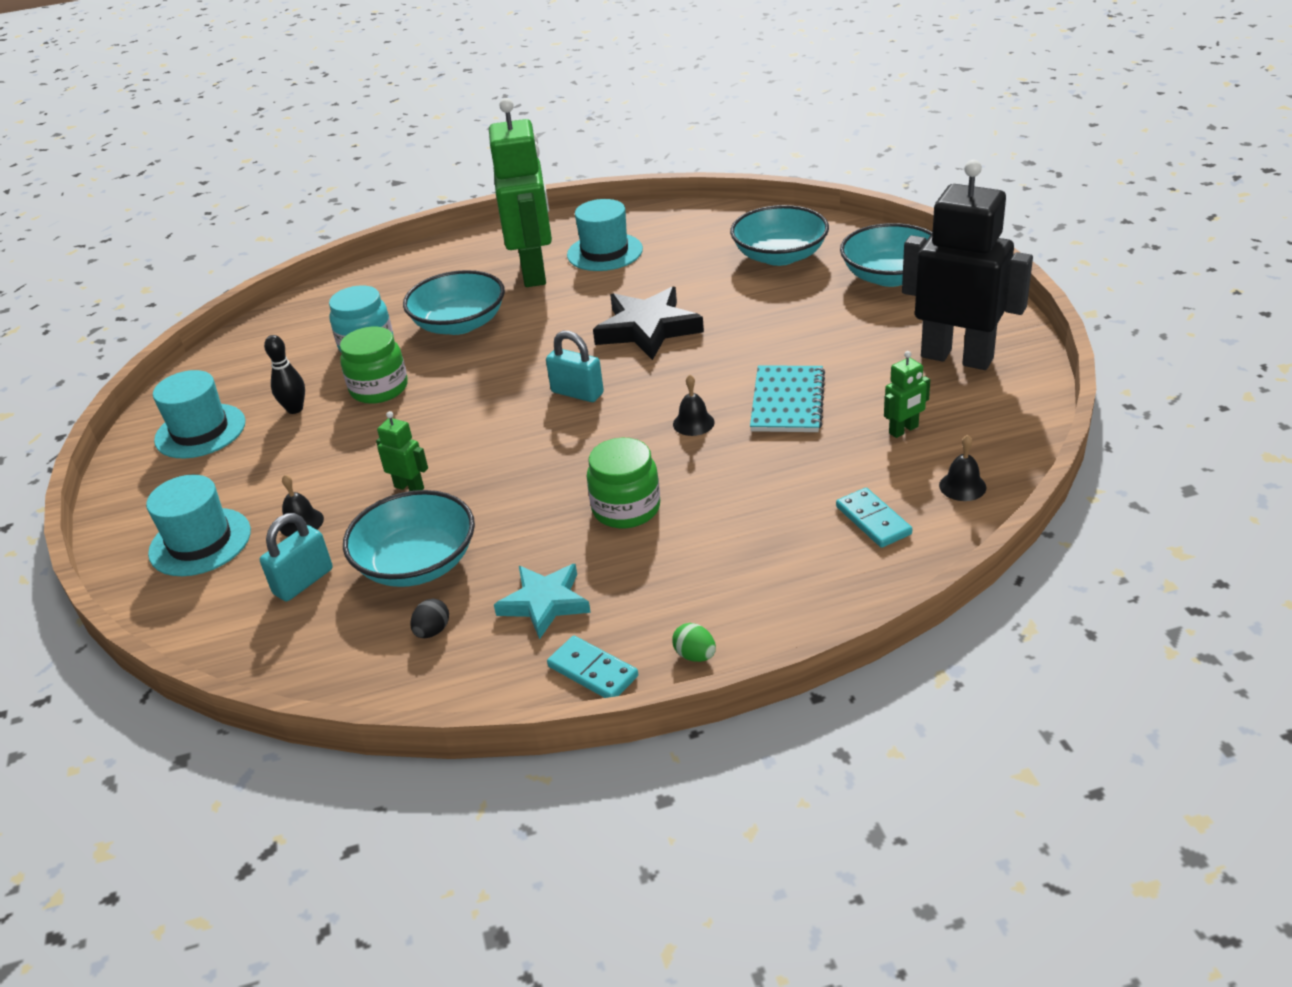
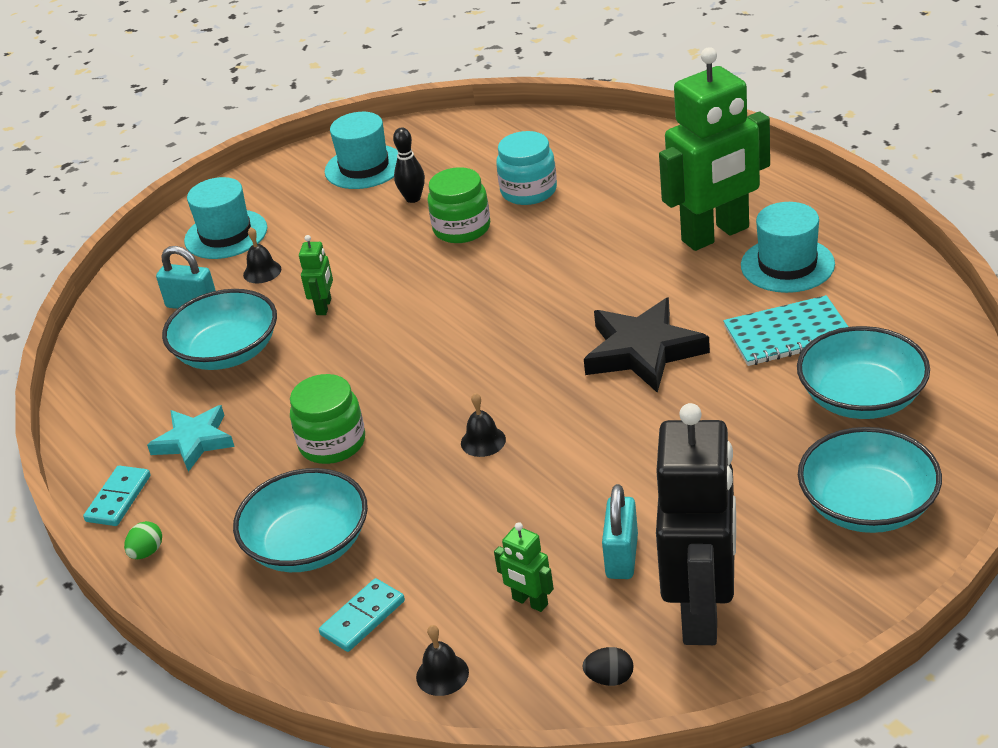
camera: 70 degrees right, 0 degrees up
turquoise bowl [403,270,505,335] -> turquoise bowl moved to [233,468,368,572]
black egg [411,599,449,638] -> black egg moved to [582,647,634,686]
turquoise padlock [546,331,604,402] -> turquoise padlock moved to [602,484,638,579]
turquoise notebook [750,365,825,432] -> turquoise notebook moved to [723,295,848,366]

